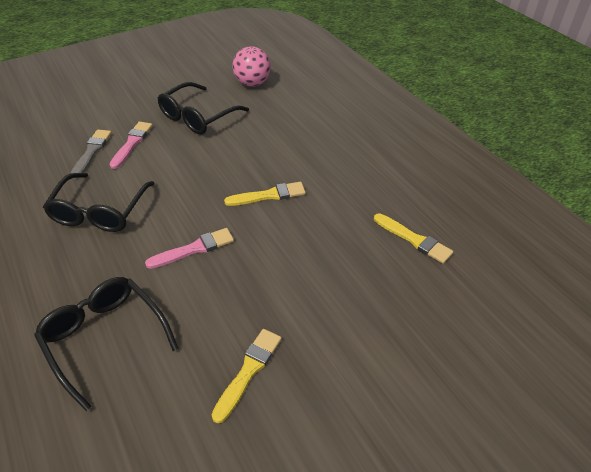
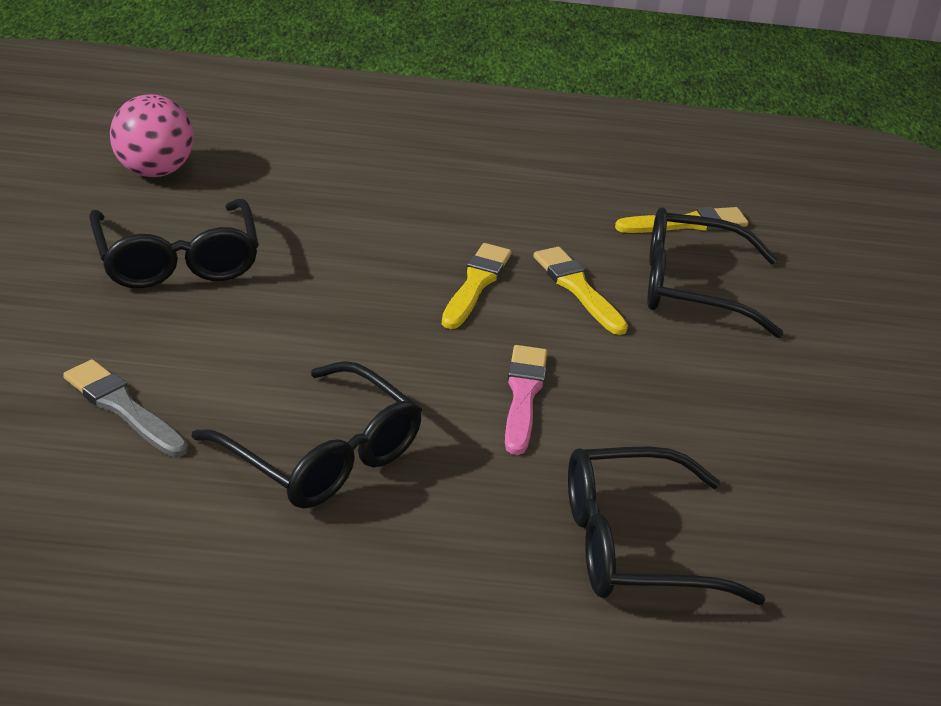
camera: 60 degrees left, 10 degrees down
pink brush [109,121,153,169] -> none
yellow brush [212,329,282,423] -> yellow brush moved to [533,247,628,335]
none -> black glasses [647,207,784,338]

